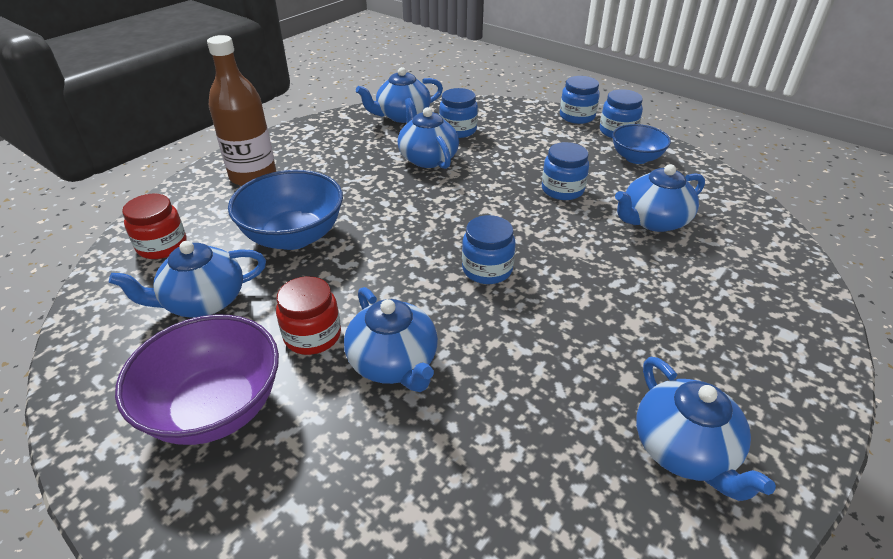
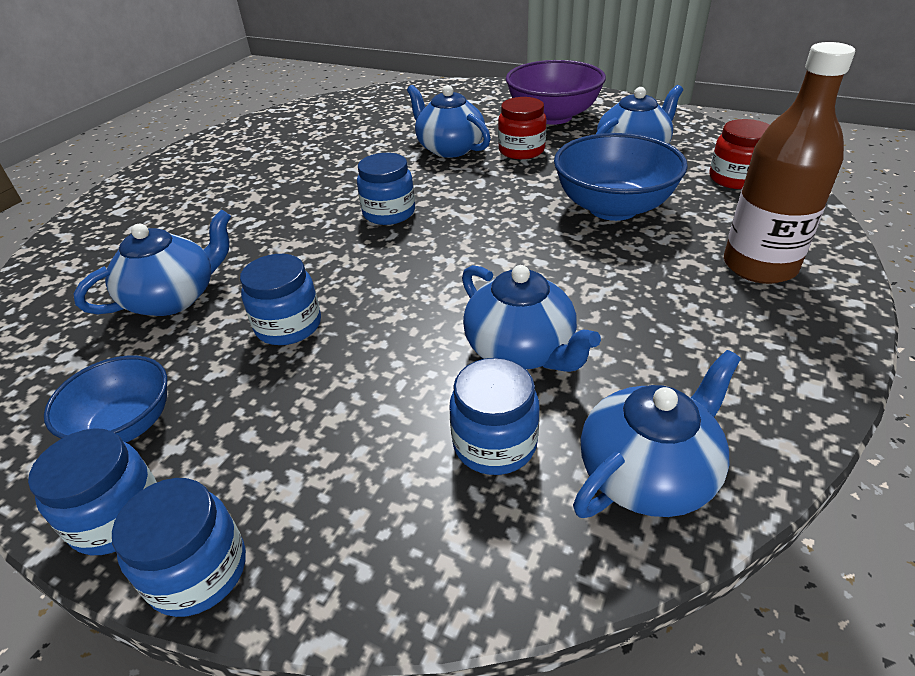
camera: 170 degrees right, 0 degrees up
blue teapot [636,357,776,501] -> none

